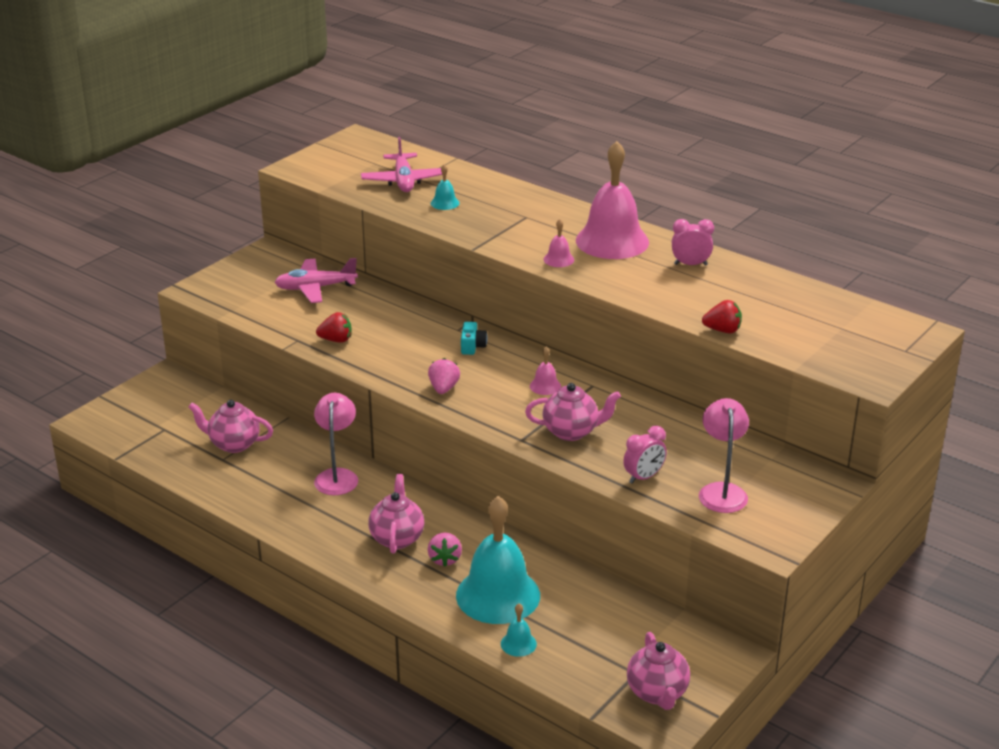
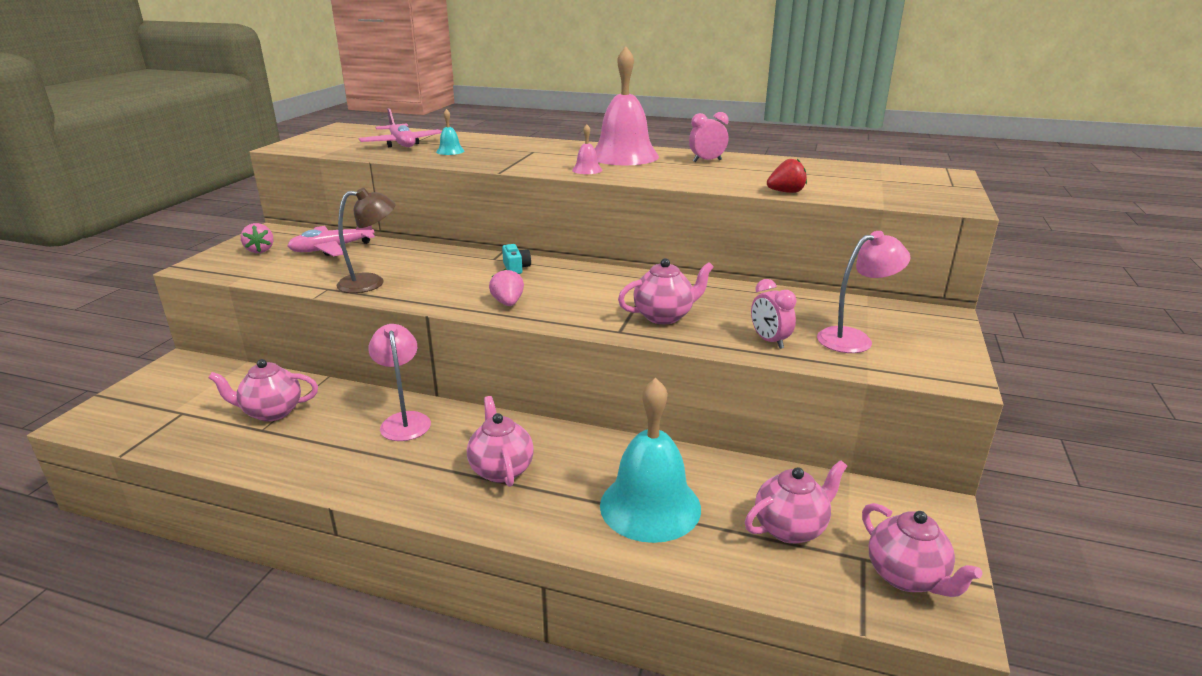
camera: 20 degrees left, 5 degrees down
red strawberry [316,312,352,343] -> brown lamp [337,188,396,293]
pink strawberry [428,532,462,567] -> pink strawberry moved to [241,223,273,253]
turquoise bell [501,604,537,657] -> none
pink bell [530,346,561,395] -> none
pink clock [623,426,667,484] -> pink clock turned 120 degrees clockwise [751,279,796,349]
pink lamp [699,398,749,513] -> pink lamp turned 90 degrees clockwise [817,231,910,353]
none -> pink teapot [745,460,847,544]

